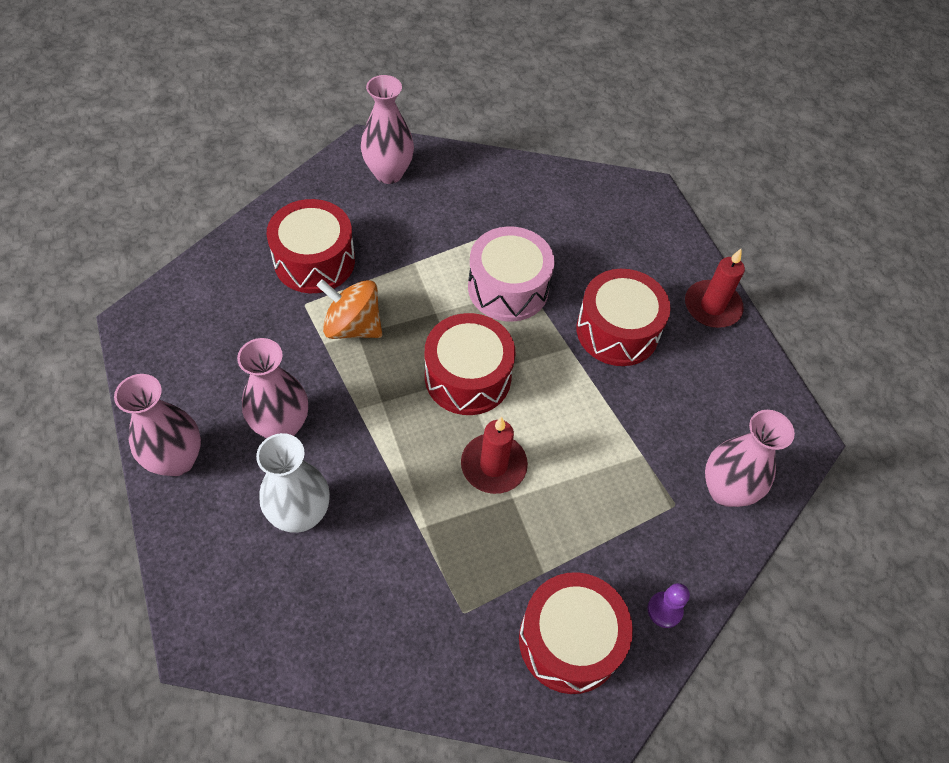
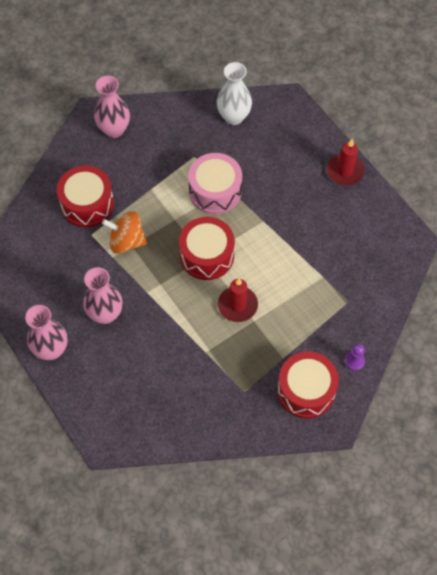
camera: 10 degrees left, 5 degrees up
white vase [256,433,330,533] -> white vase moved to [217,62,252,125]
red drum [576,269,671,366] -> none
pink vase [705,410,795,507] -> none

